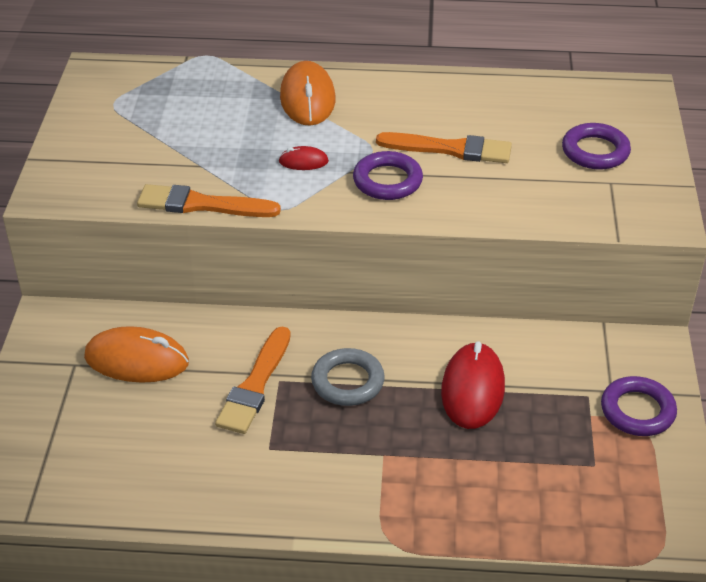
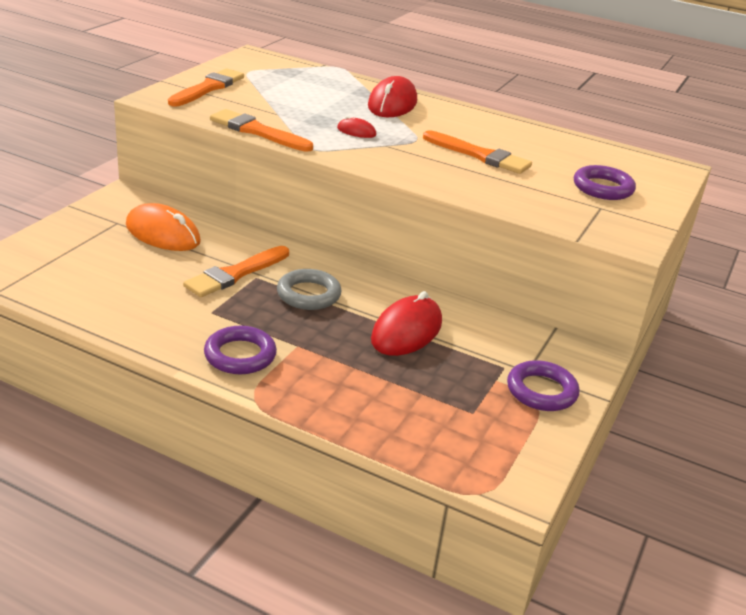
camera: 20 degrees right, 10 degrees down
orange mouse [280,61,335,126] -> red mouse [368,76,417,117]
purple ring [353,151,423,200] -> purple ring moved to [204,326,277,374]
none -> orange brush [168,68,244,106]

